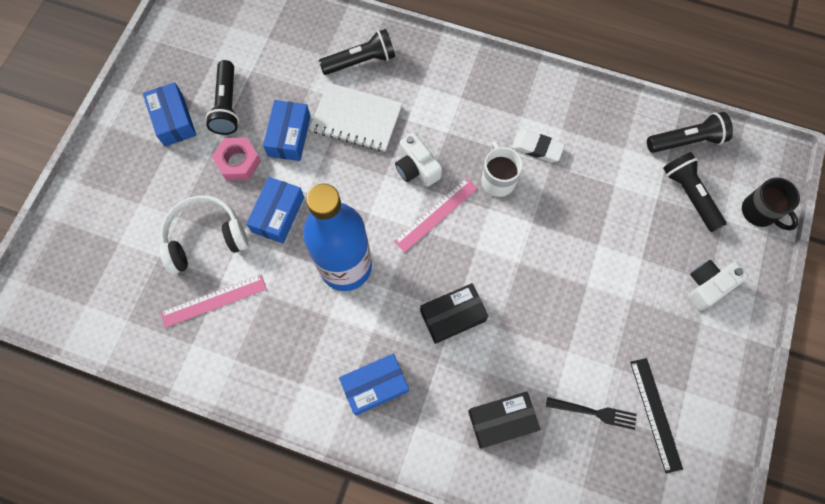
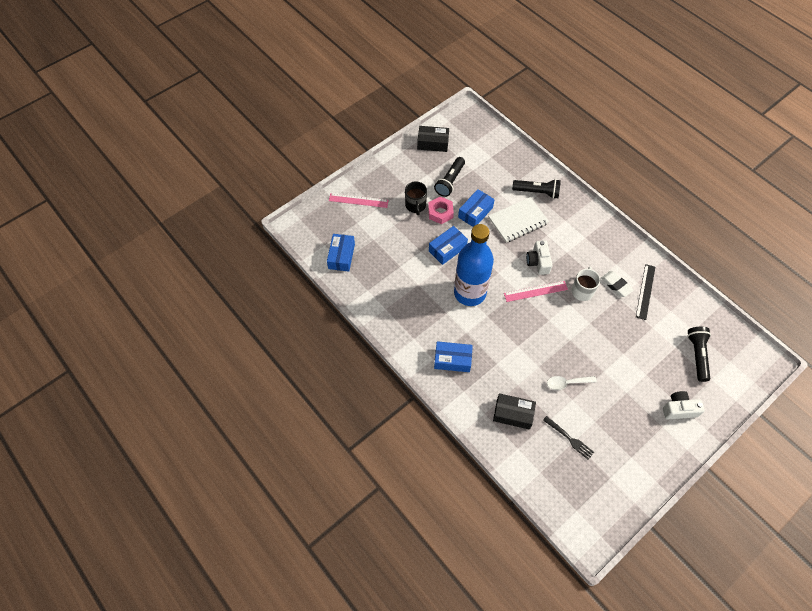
camera: 30 degrees right, 10 degrees down
blue box [143,82,196,147] -> blue box moved to [327,234,355,272]
white headphones [159,195,248,275] -> none
pink ruler [160,275,267,328] -> pink ruler moved to [329,193,389,208]
white notebook [309,83,403,152] -> white notebook turned 75 degrees counterclockwise [489,197,549,243]
black box [420,283,488,344] -> black box moved to [417,126,449,152]
black ruler [630,358,683,473] -> black ruler moved to [636,264,655,320]
black flashlight [647,112,733,153] -> none
black mug [742,178,800,230] -> black mug moved to [405,181,427,215]
none -> white spoon [547,376,597,390]

